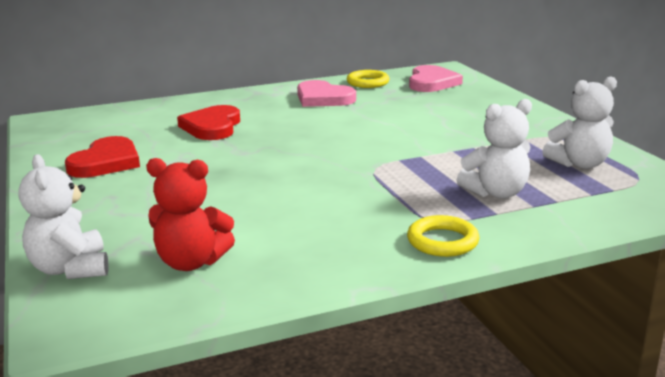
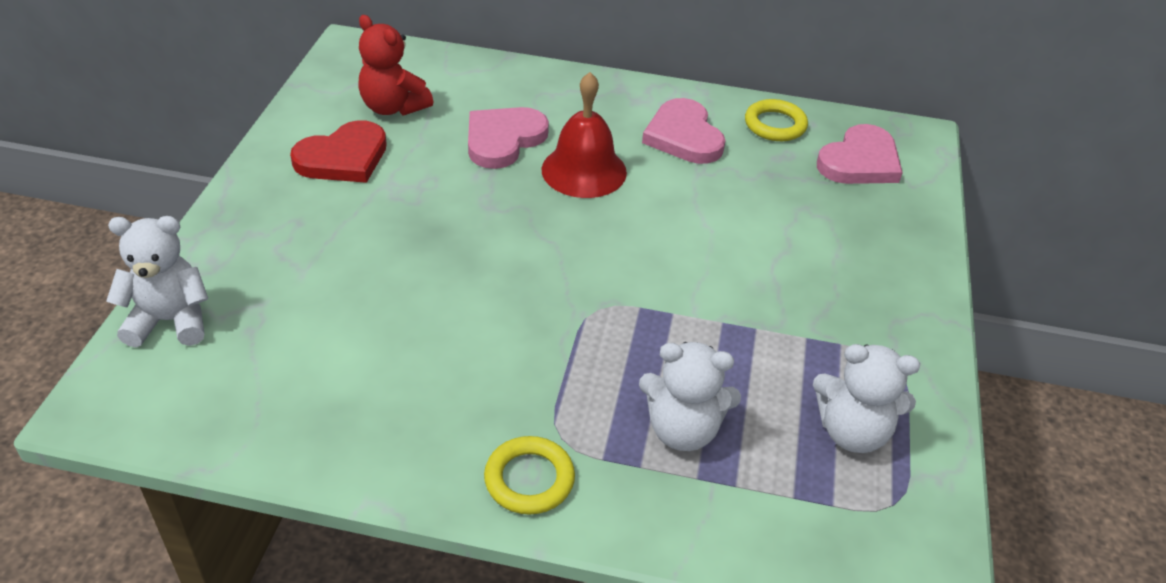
camera: 30 degrees right, 20 degrees up
white teddy bear [18,154,109,279] -> white teddy bear turned 75 degrees clockwise [106,216,208,347]
red teddy bear [146,158,235,271] -> red teddy bear moved to [358,15,433,116]
red heart [177,105,240,140] -> pink heart [468,107,549,169]
none -> red bell [542,72,627,198]

